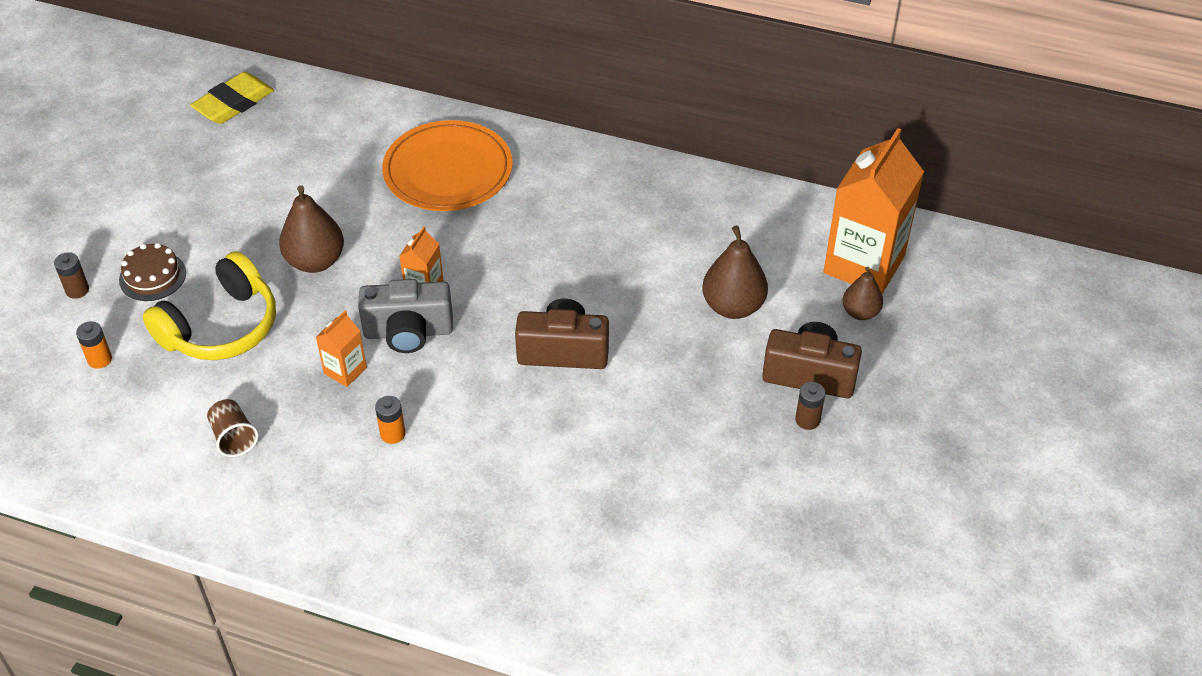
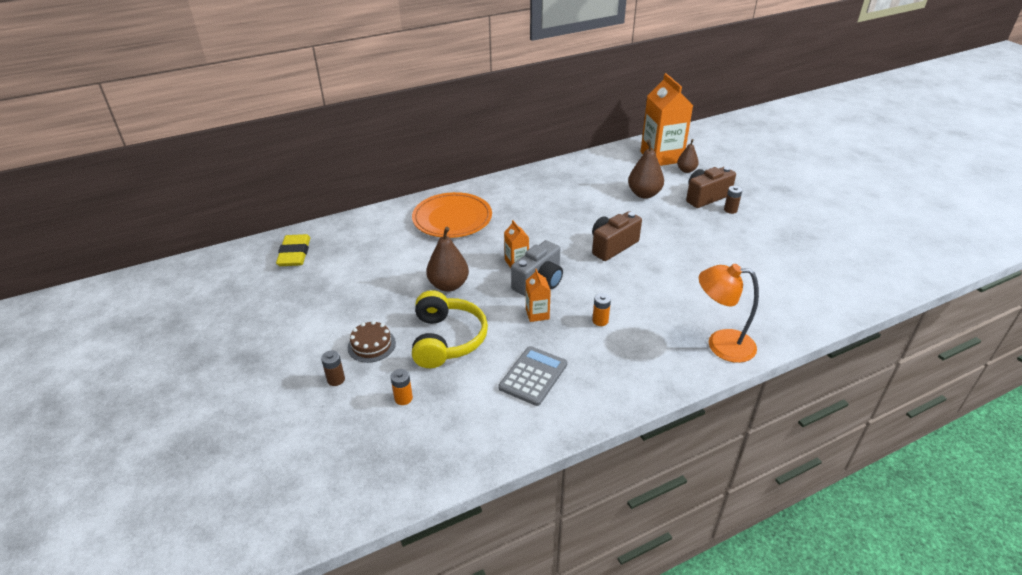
camera: 45 degrees left, 10 degrees down
brown cup [207,399,259,457] -> grey calculator [499,346,567,406]
none -> orange lamp [699,264,759,363]

